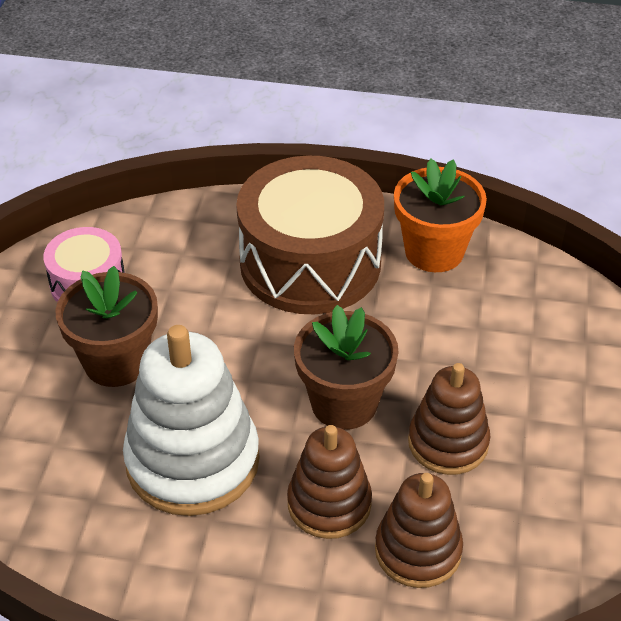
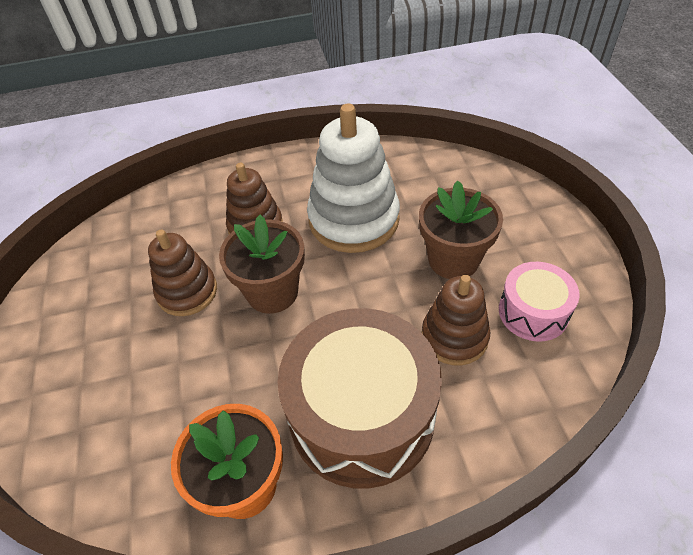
camera: 160 degrees right, 5 degrees up
brown stacking toy [375,473,463,588] -> brown stacking toy moved to [422,275,490,365]

